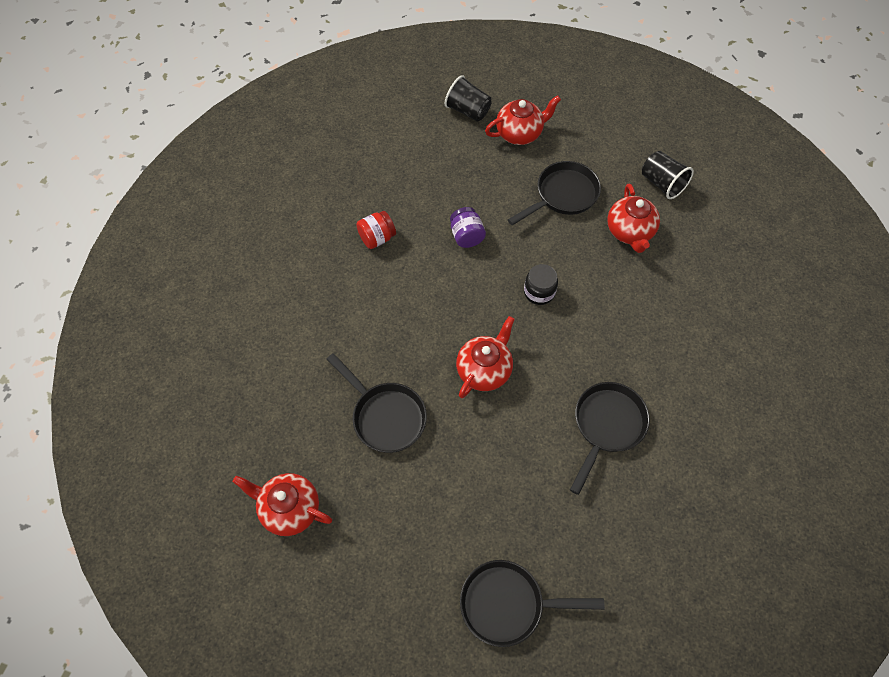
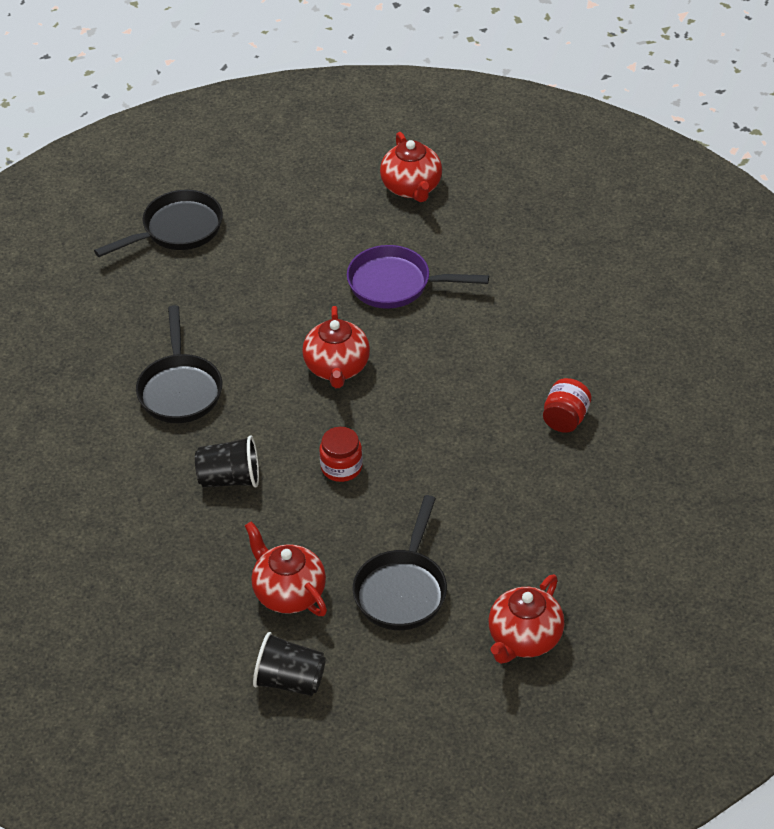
camera: 145 degrees right, 15 degrees down
red teapot [233,473,332,536] -> red teapot turned 90 degrees clockwise [380,132,442,202]
black pan [327,353,427,453] -> purple pan [347,245,489,309]
black cup [445,75,492,122] -> black cup moved to [195,435,259,487]
purple jar [450,207,486,248] -> none
black jar [524,264,558,305] -> red jar [319,427,363,482]

